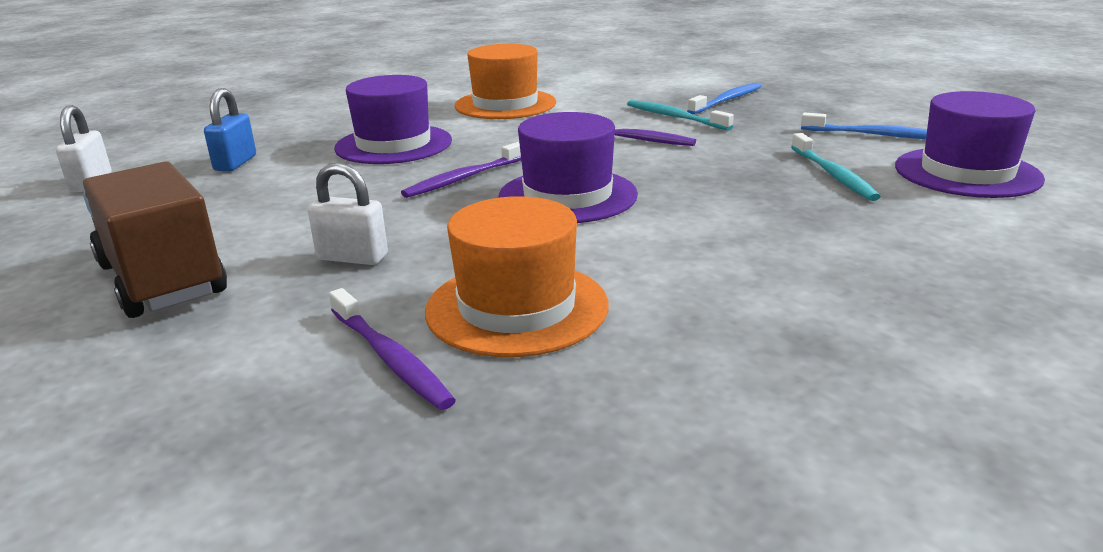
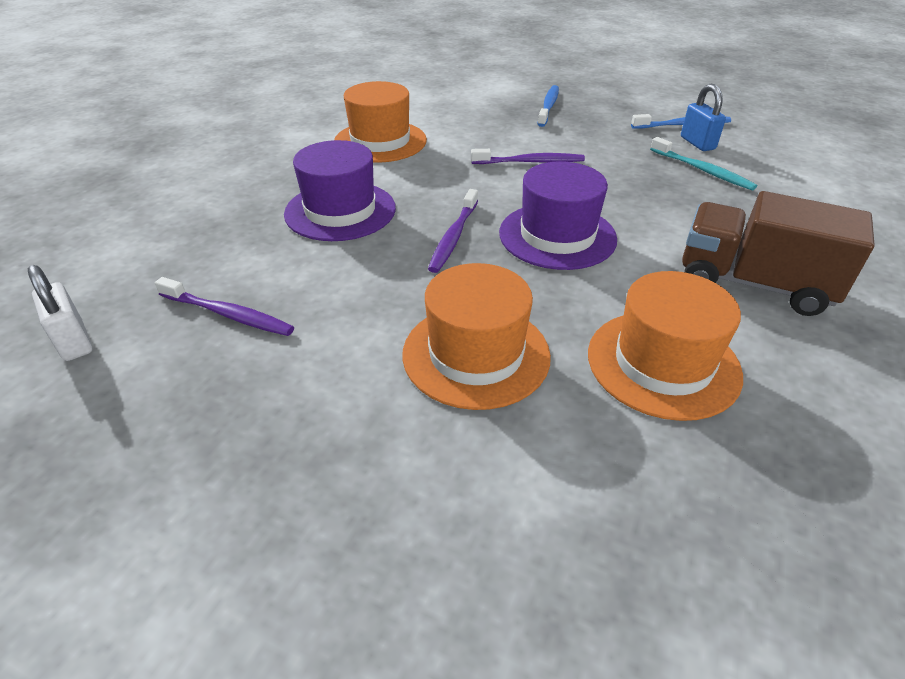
camera: 30 degrees left, 15 degrees up
brown truck [83,161,227,318] -> brown truck moved to [682,191,875,316]
blue padlock [204,88,256,171] -> blue padlock moved to [681,84,726,151]
white padlock [308,162,388,265] -> orange hat [402,263,551,410]
purple toothbrush [329,288,456,410] -> purple toothbrush moved to [155,277,294,336]
turquoise toothbrush [627,100,734,131] -> none
purple hat [895,91,1045,198] -> none

